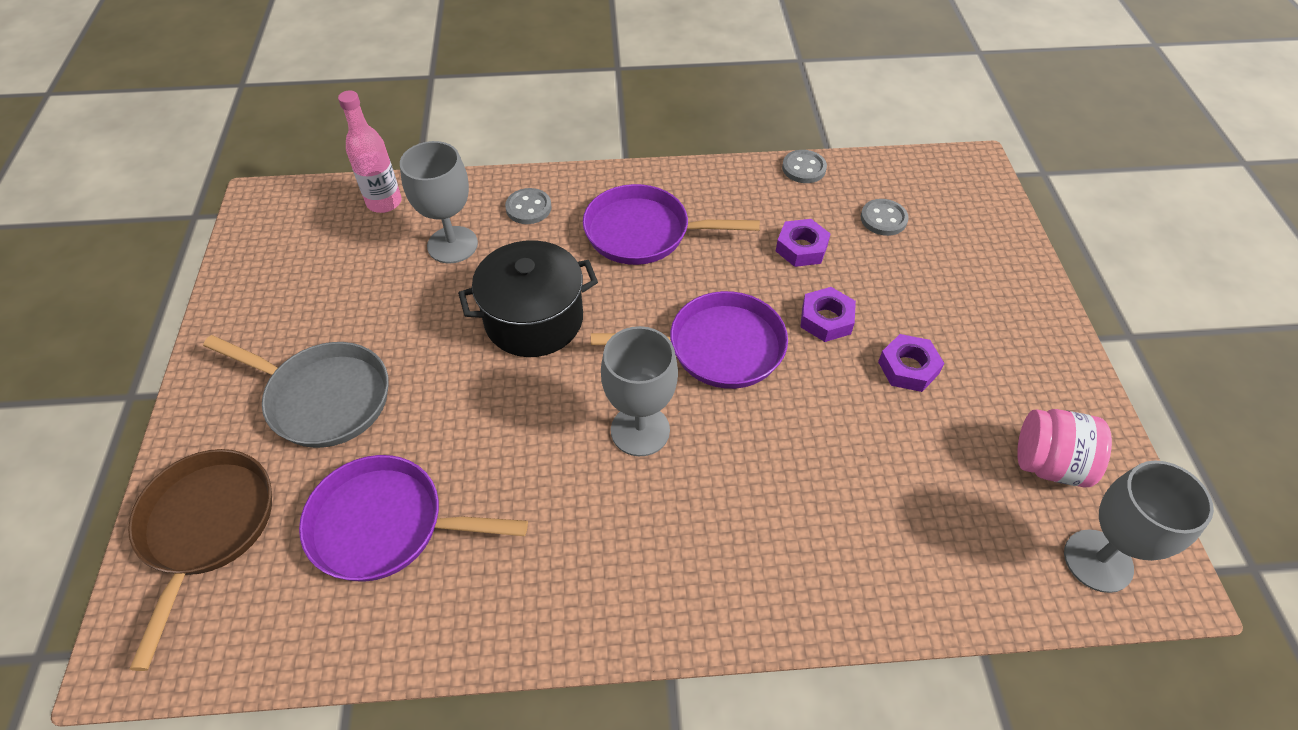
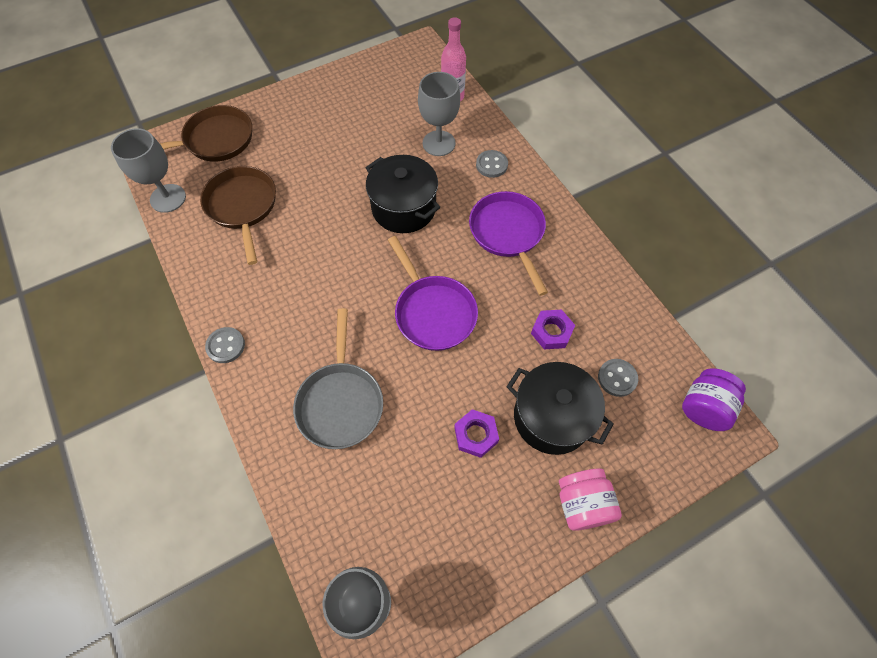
camera: 65 degrees right, 10 degrees up
grey pan [203,335,389,448] -> grey pan moved to [293,308,383,449]
purple pan [299,455,528,582] -> brown pan [200,166,276,265]
grey goblet [601,326,678,456] -> grey goblet moved to [111,128,186,213]
grey button [782,150,827,183] -> grey button moved to [205,327,245,363]
purple nut [800,287,856,342] -> none
pink jar [1017,409,1112,487] -> pink jar moved to [559,468,622,531]
none -> black pot [507,362,614,455]
none -> purple jar [682,368,746,431]

